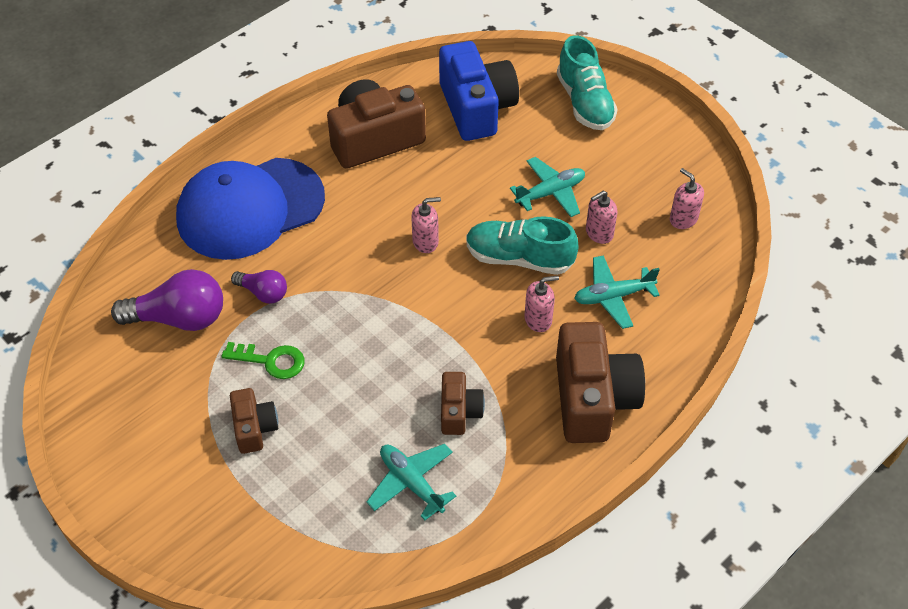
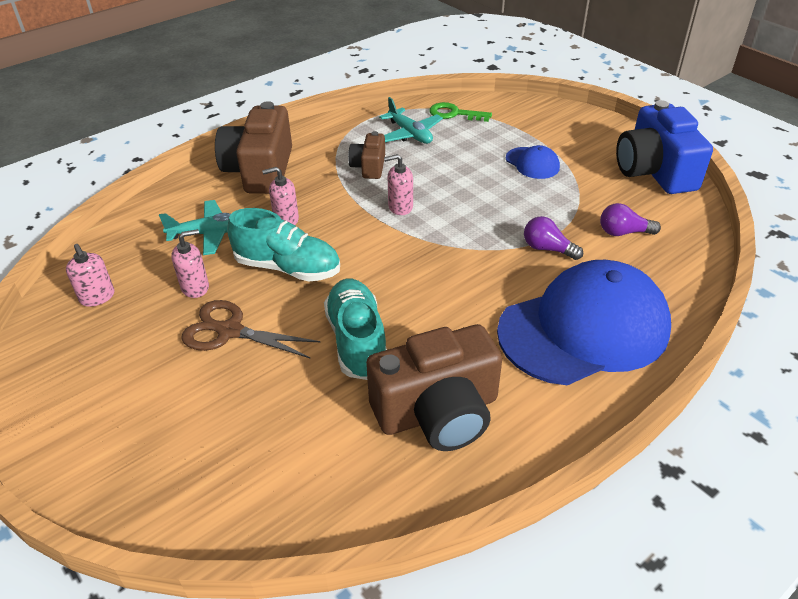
camera: 175 degrees left, 10 degrees down
purple light bulb [111,269,223,331] -> purple light bulb [600,203,661,236], size x0.56
green key [221,342,305,379] -> green key moved to [429,102,492,122]
brown camera [230,388,278,454] -> blue cap [506,145,560,179]
pink soap dispenser [411,197,441,253] -> pink soap dispenser moved to [384,154,413,215]
blue camera [439,41,519,141] -> blue camera moved to [616,100,713,194]
turquoise plane [510,157,585,217] -> brown scissors [181,300,321,359]
turquoise shoe [557,35,618,130] -> turquoise shoe moved to [324,279,387,380]

